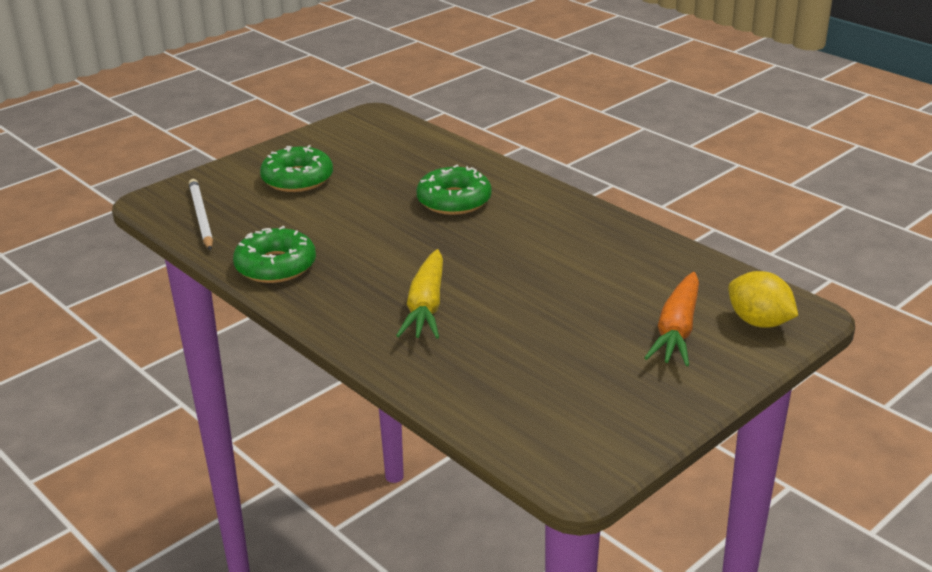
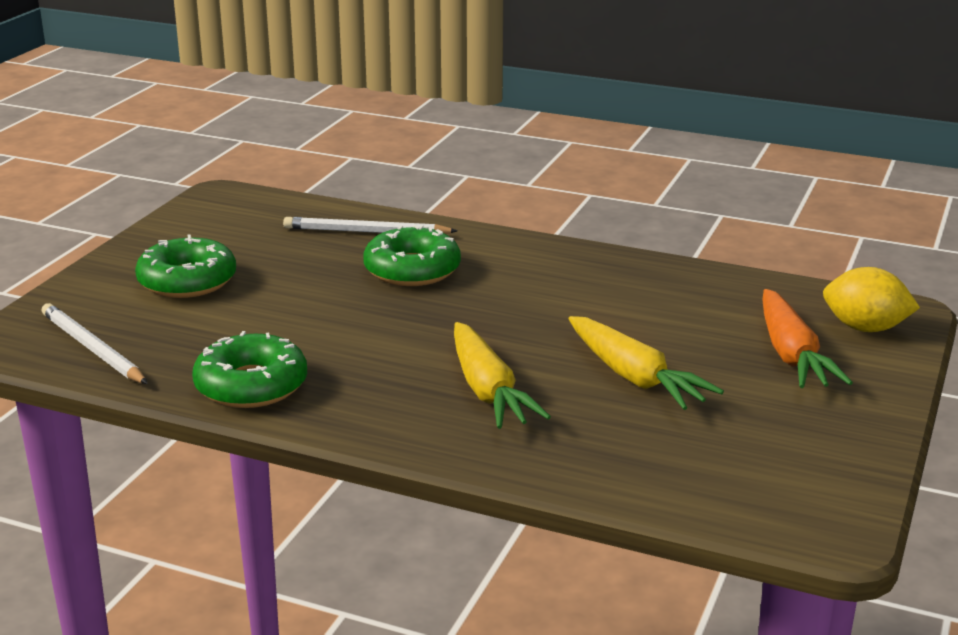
camera: 25 degrees left, 5 degrees down
none -> white pencil [283,217,457,234]
none -> yellow carrot [568,316,724,410]

